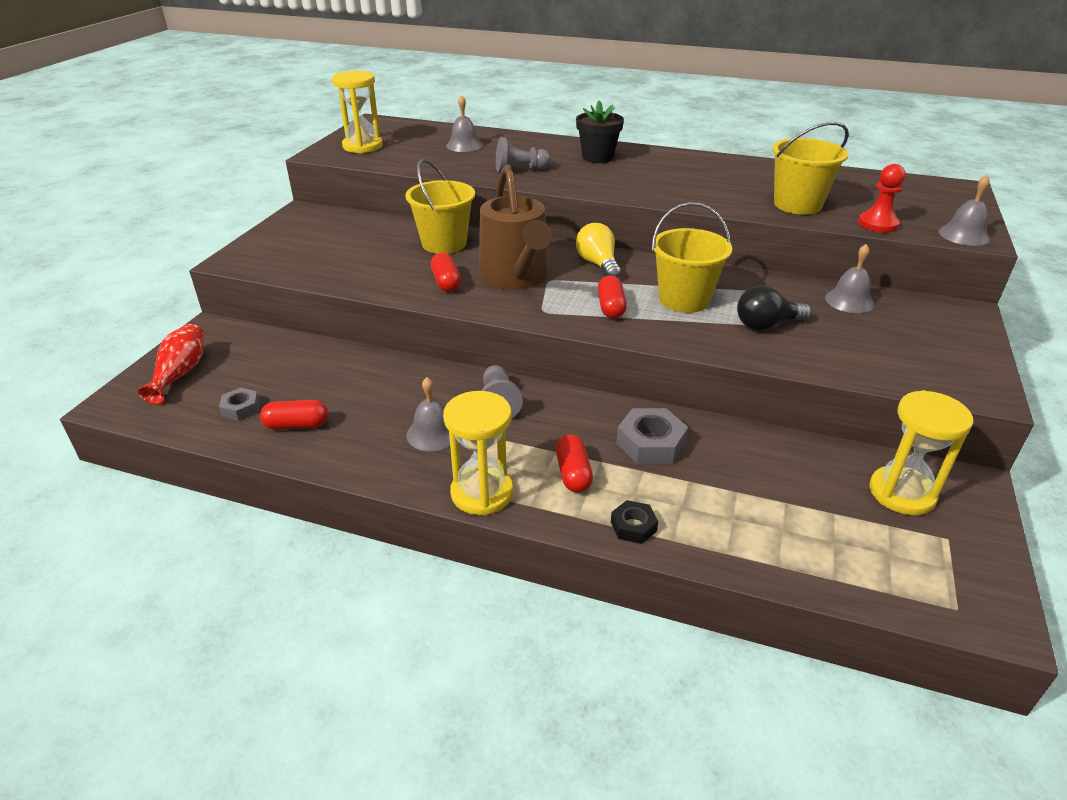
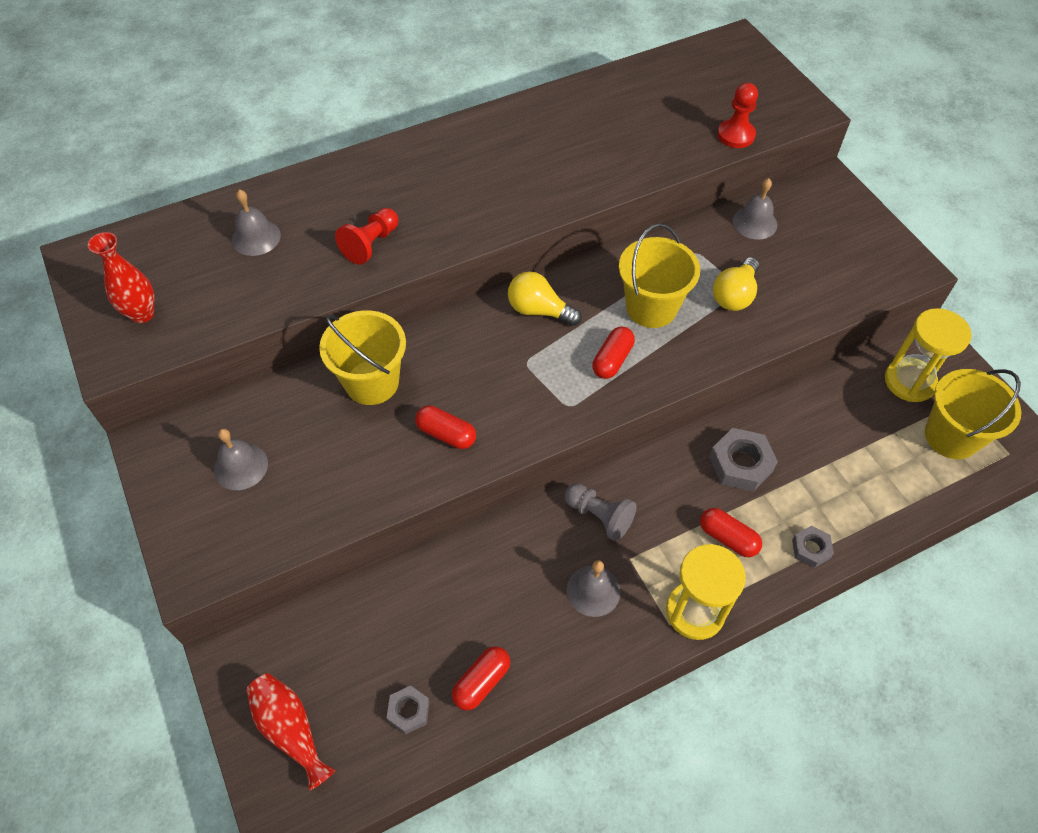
camera: 45 degrees left, 20 degrees up
yellow hourglass [332,71,383,153] -> red vase [88,232,155,323]
brown watering can [479,165,552,290] -> none
grey pawn [496,137,551,172] -> red pawn [335,208,398,265]
black flower pot [576,101,624,163] -> none
red capsule [598,275,627,319] -> red capsule turned 75 degrees clockwise [592,327,635,379]
black nut [611,500,658,544] -> grey nut [792,526,834,568]
black light bulb [737,285,811,331] -> yellow light bulb [713,257,759,311]
yellow bucket [772,122,849,215] -> yellow bucket moved to [925,369,1021,459]
grey bell [939,175,990,246] -> grey bell moved to [214,429,268,490]

